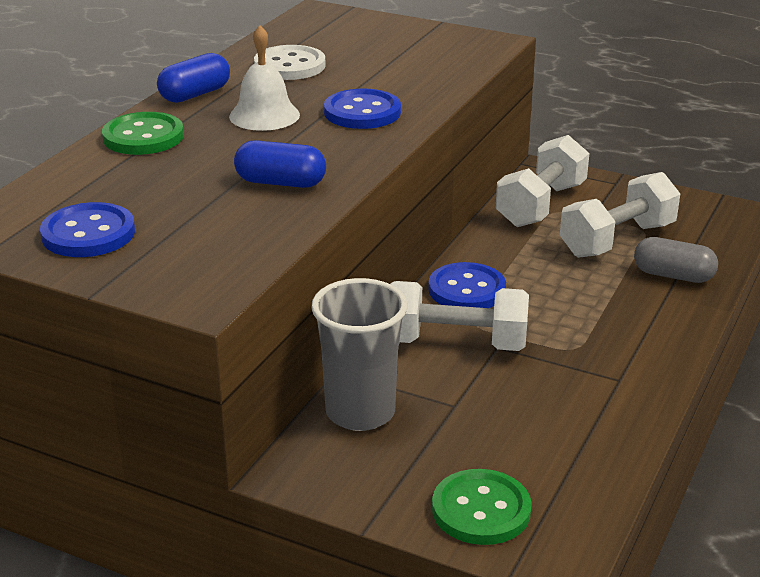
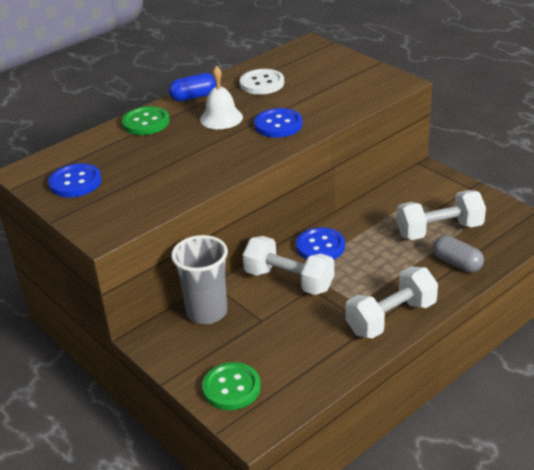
camera: 25 degrees right, 5 degrees up
blue capsule [234,140,326,188] -> none
white dumbbell [496,135,589,227] -> white dumbbell moved to [346,267,438,339]

